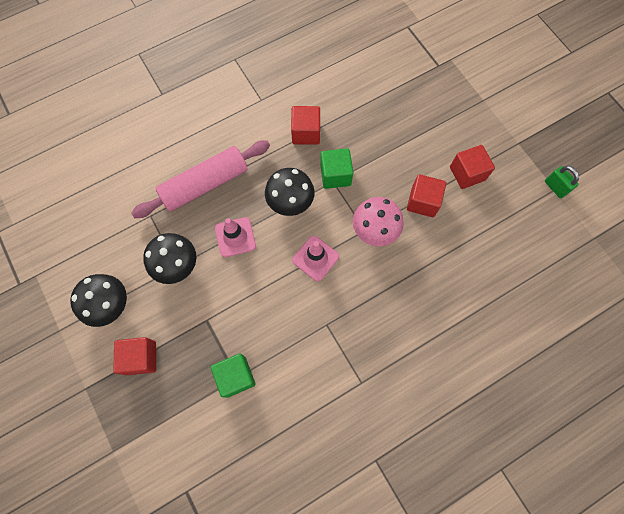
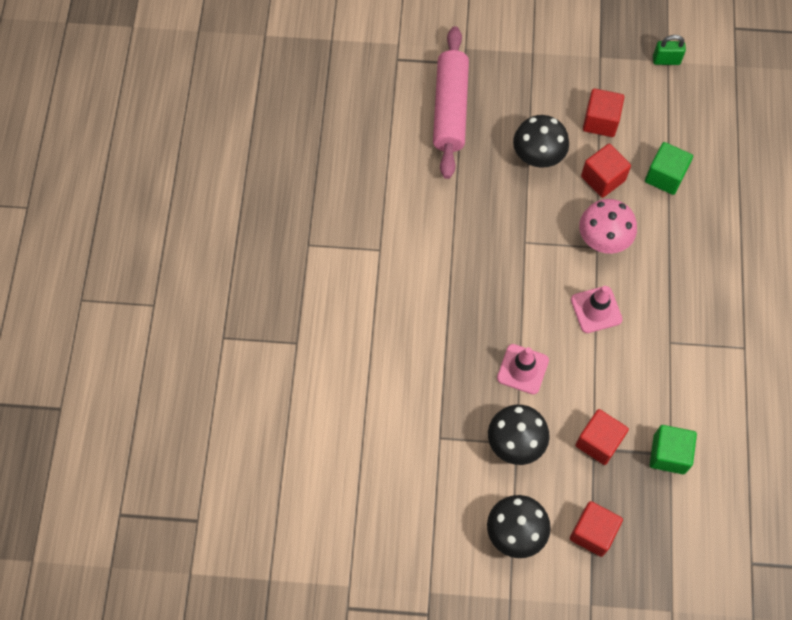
camera: 55 degrees left, 5 degrees down
pink rolling pin [131,140,270,218] -> pink rolling pin moved to [433,26,469,179]
black mushroom [265,168,314,216] -> black mushroom moved to [513,115,569,168]
red cube [291,106,320,145] -> red cube moved to [575,409,629,465]
green cube [320,148,353,189] -> green cube moved to [645,142,693,195]

